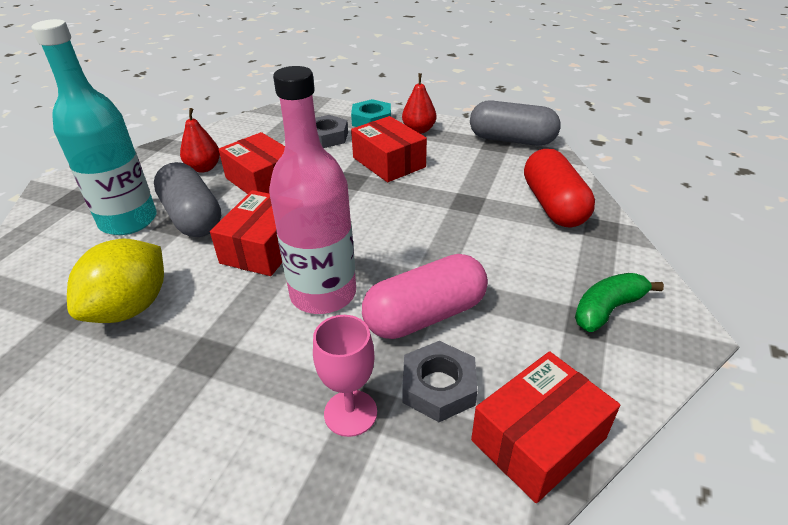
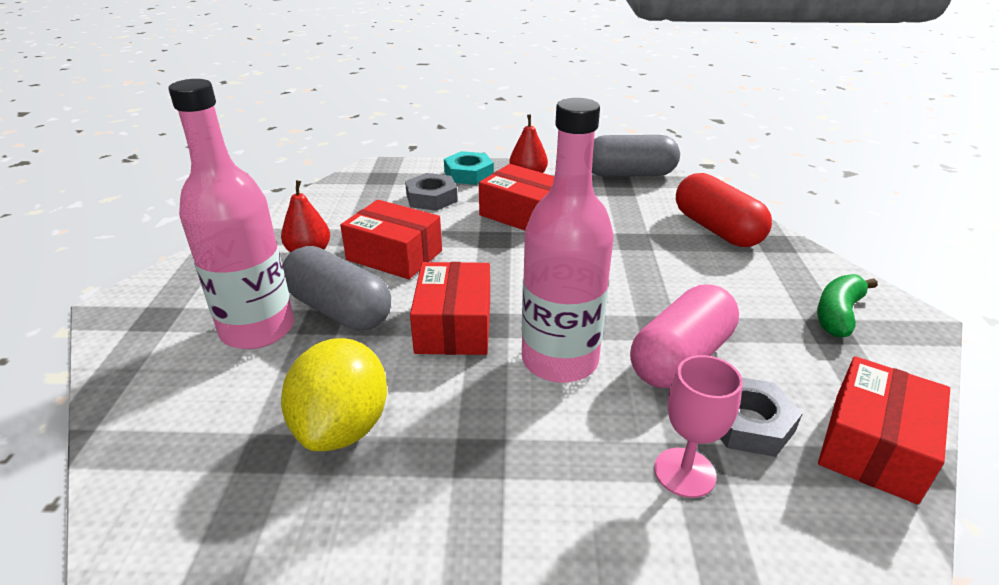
camera: 20 degrees left, 5 degrees down
turquoise bottle [32,19,157,235] -> pink bottle [168,79,294,349]

